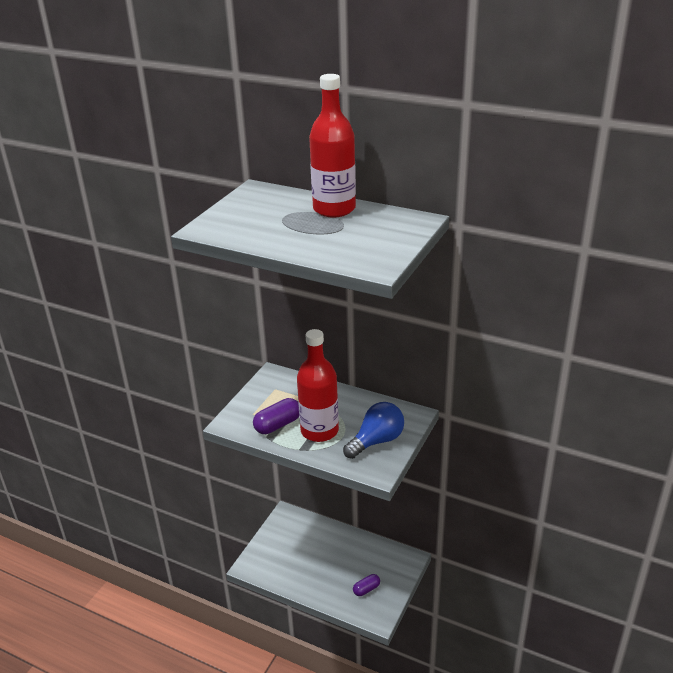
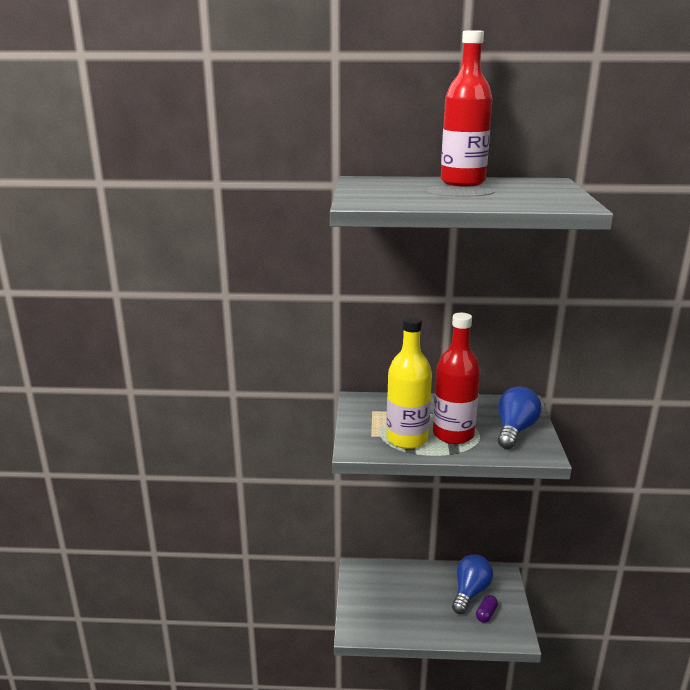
camera: 25 degrees left, 10 degrees down
purple capsule [253,398,299,434] -> yellow bottle [386,316,432,449]
none -> blue light bulb [452,554,493,614]

